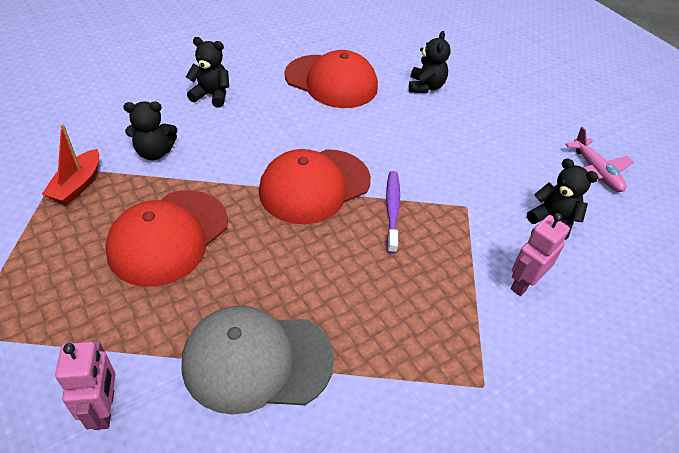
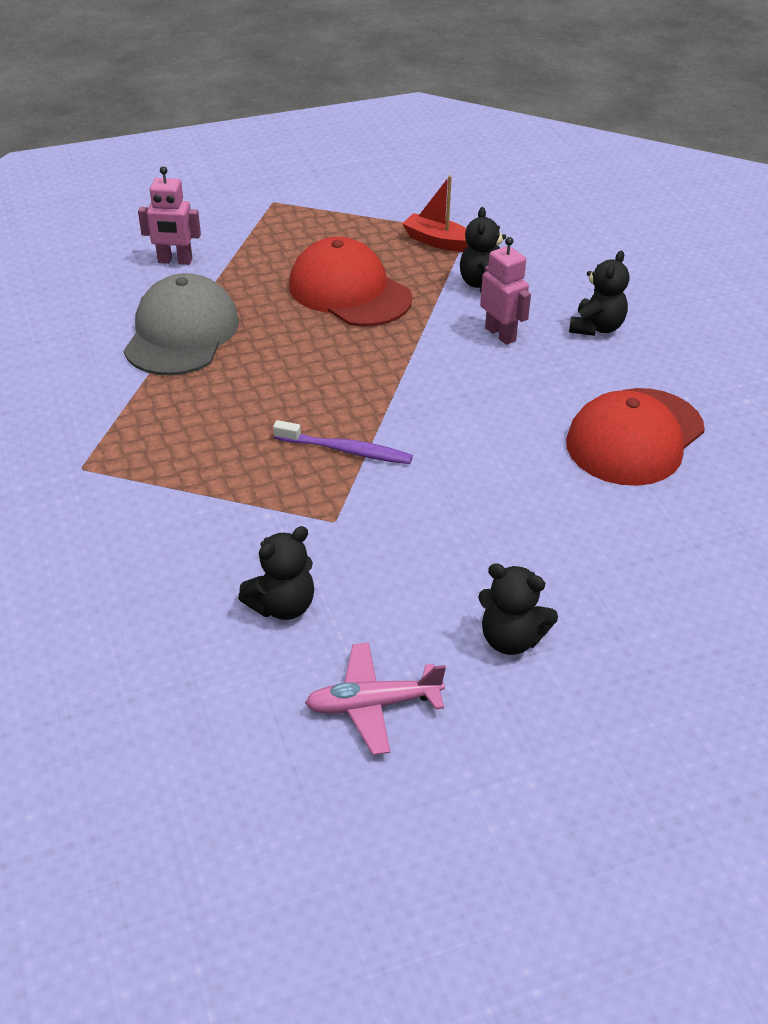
camera: 105 degrees right, 5 degrees down
red cap [259,149,371,224] -> none
black teddy bear [409,31,451,93] -> black teddy bear moved to [478,563,558,655]
pink robot [511,213,570,296] -> pink robot moved to [480,237,531,345]

